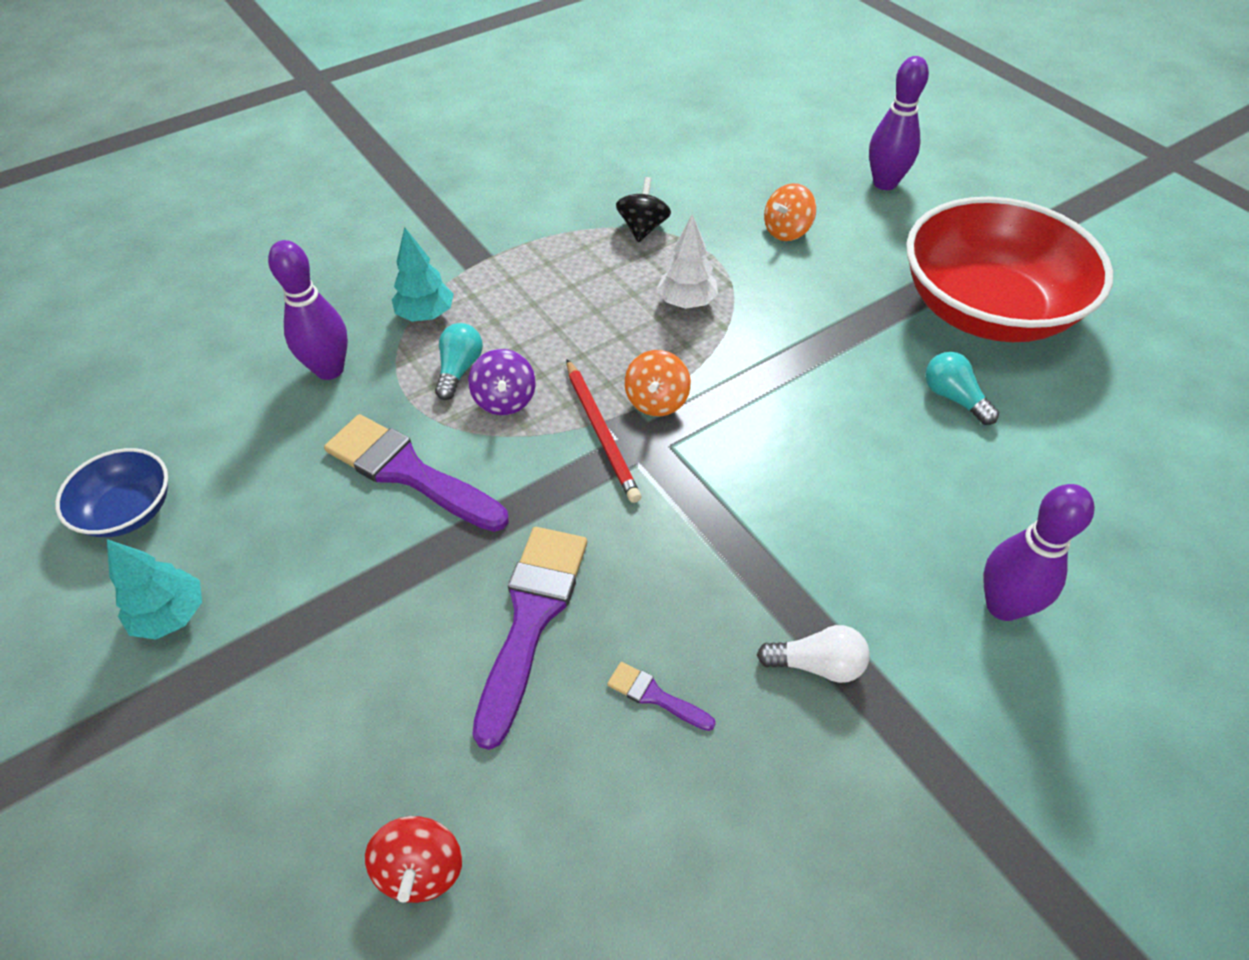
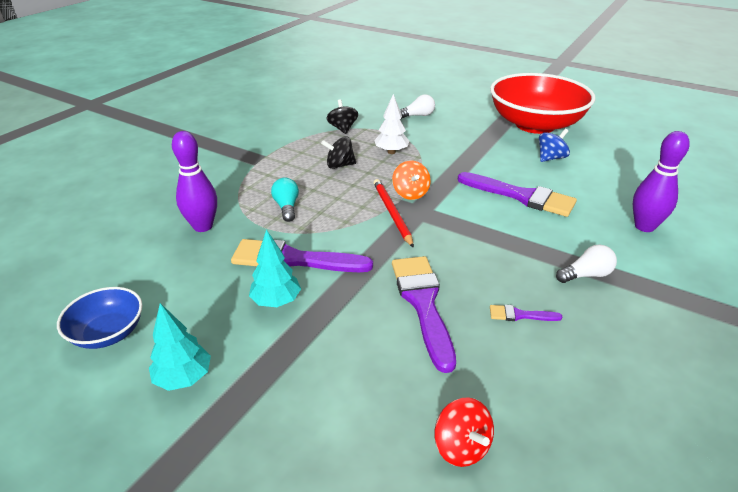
camera: 25 degrees left, 15 degrees down
turquoise tree [392,227,454,322] -> turquoise tree moved to [249,229,301,307]
purple spinning top [468,349,536,415] -> none
red pencil [567,359,641,503] -> red pencil turned 150 degrees counterclockwise [374,179,414,248]
orange spinning top [764,183,816,241] -> white light bulb [400,95,435,119]
purple bowling pin [869,56,929,190] -> none
turquoise light bulb [925,352,999,425] -> blue spinning top [539,129,570,162]
none -> black spinning top [321,136,356,169]
none -> purple brush [458,172,577,217]

